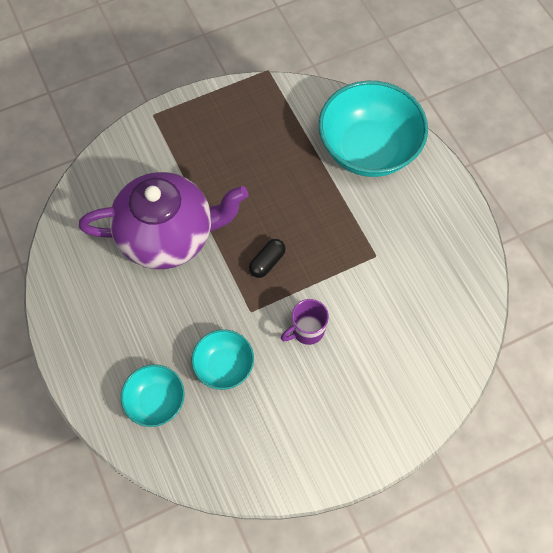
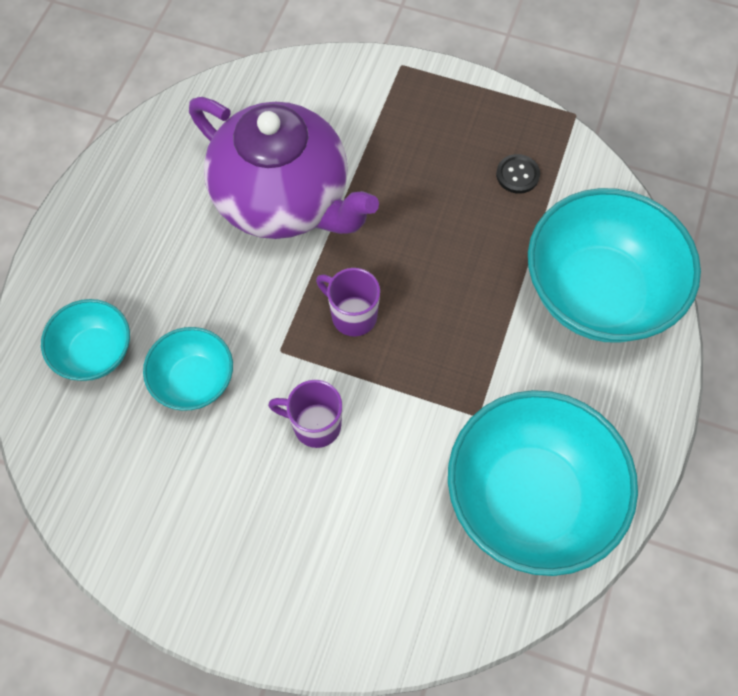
camera: 45 degrees right, 0 degrees up
black capsule [249,239,286,278] -> purple mug [316,268,380,336]
none -> turquoise bowl [448,390,638,576]
none -> black button [496,154,540,194]

